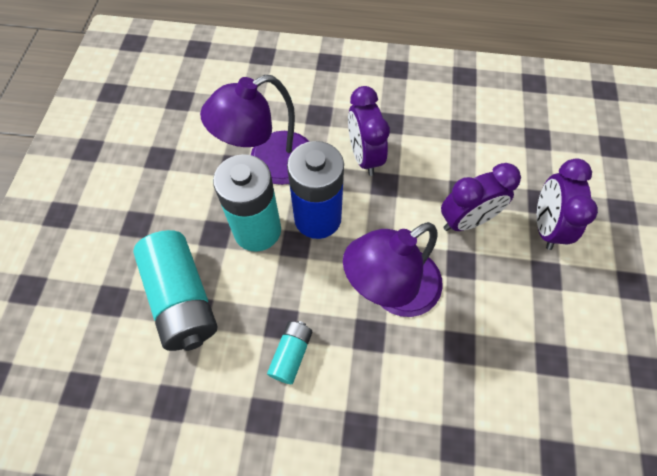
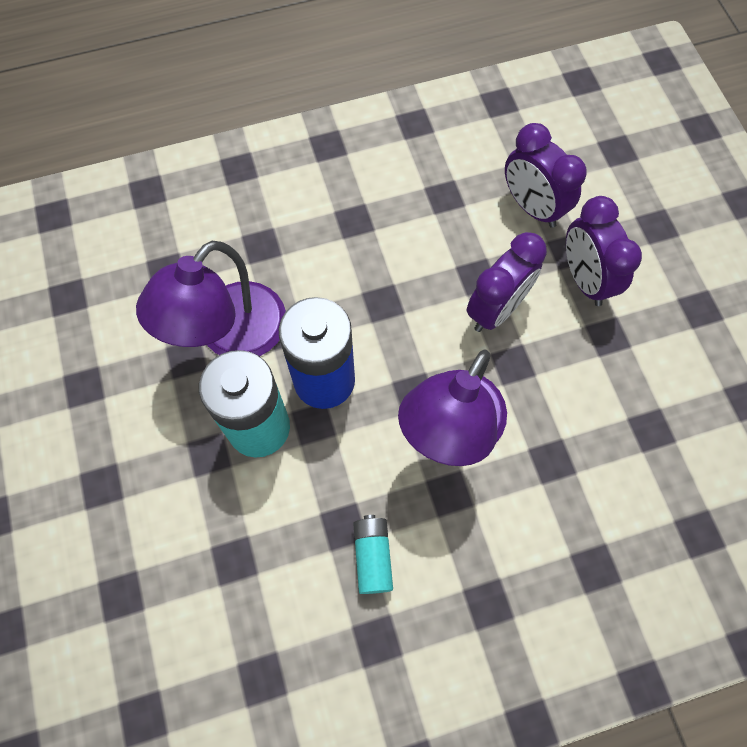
camera: 25 degrees left, 5 degrees up
turquoise battery [133,230,218,351] -> none
purple clock [348,86,390,176] -> purple clock moved to [505,123,587,228]

